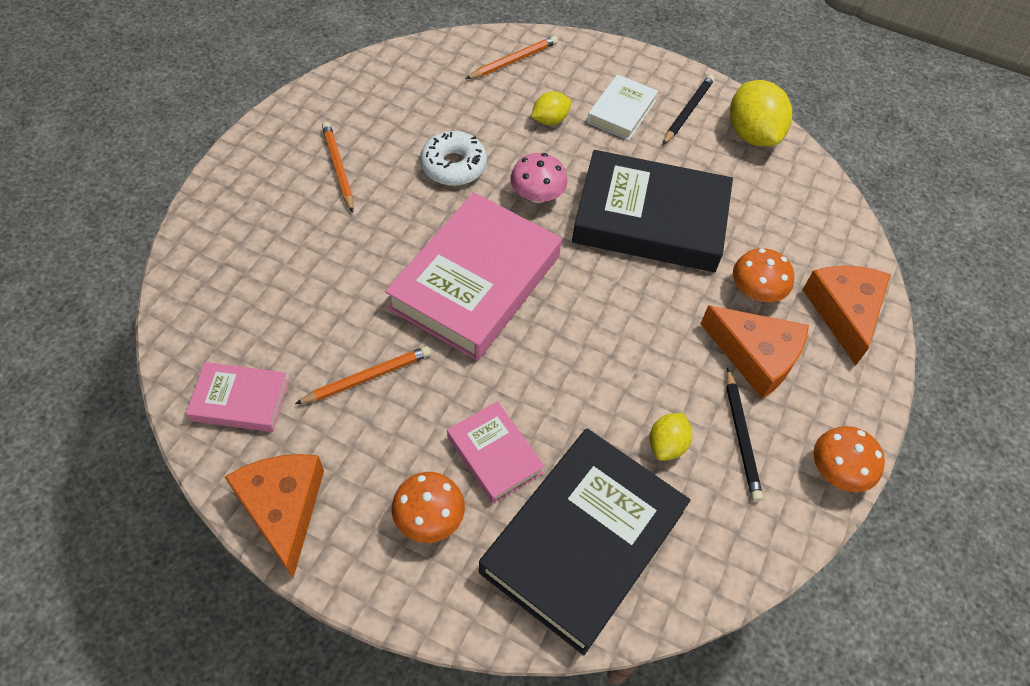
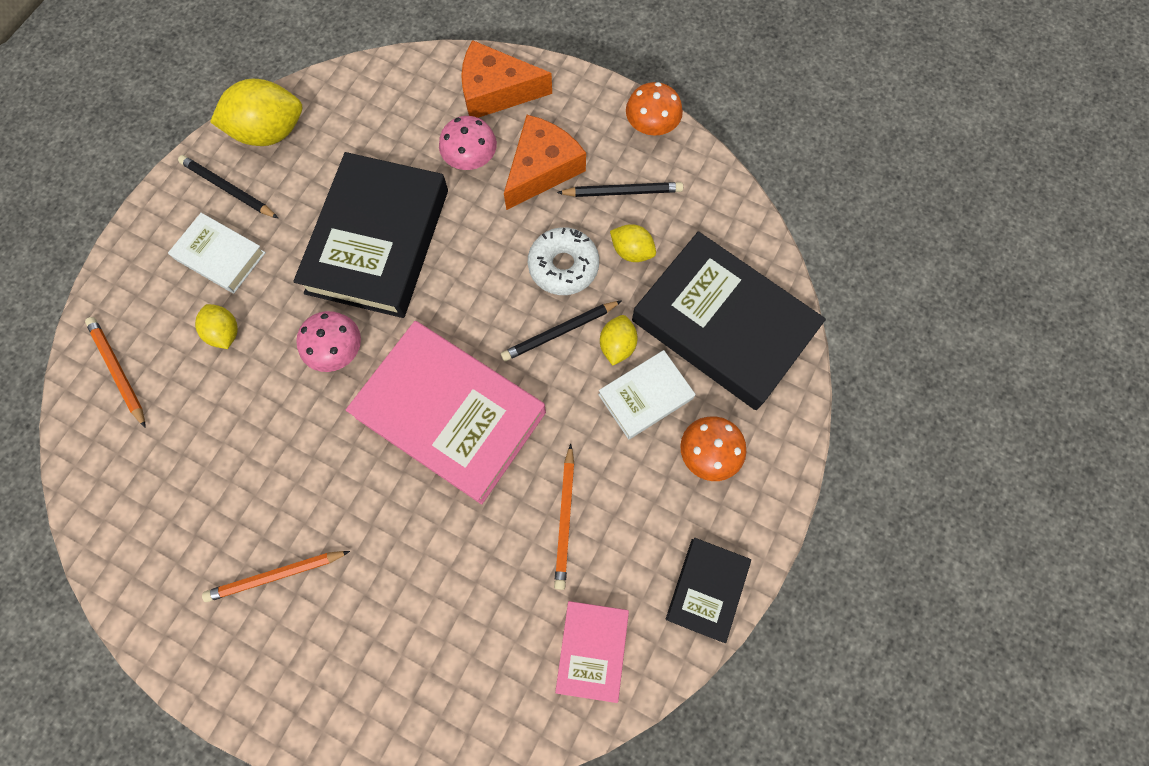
camera: 85 degrees left, 15 degrees up
orange cheese [225,454,324,578] -> black book [665,538,751,643]
orange pencil [295,346,431,404] -> orange pencil turned 150 degrees counterclockwise [554,444,574,590]
white donut [420,131,487,186] -> white donut moved to [528,227,599,295]
pink book [447,401,545,504] -> white book [598,350,696,439]
orange mushroom [733,248,794,302] -> pink mushroom [439,116,497,170]
none -> black pencil [501,300,622,361]
none -> yellow lemon [600,315,638,365]

